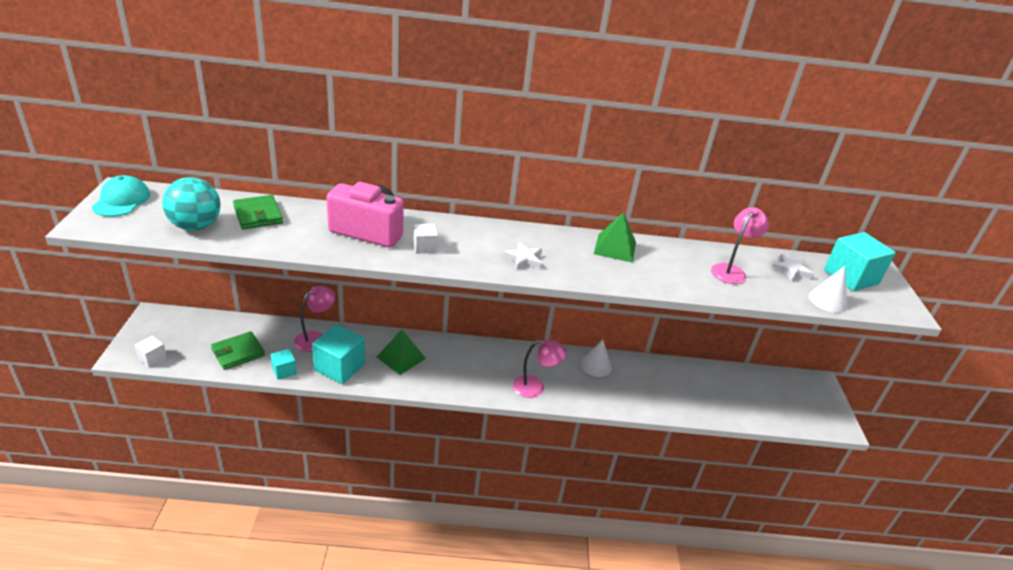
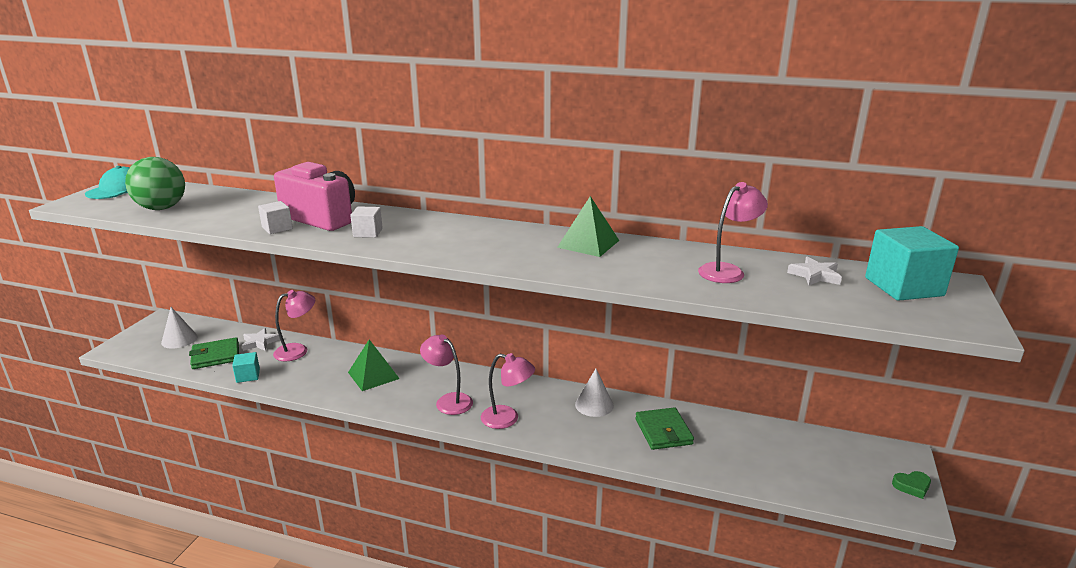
camera: 20 degrees right, 10 degrees down
white cube [135,336,167,368] -> white cube moved to [258,201,293,234]
turquoise ball [162,177,220,231] -> green ball [125,157,185,210]
green wallet [233,195,283,229] -> green wallet moved to [635,407,694,450]
turquoise cube [312,324,365,384] -> none
white star [503,242,542,270] -> white star moved to [242,328,280,351]
white cone [809,266,848,313] -> white cone moved to [161,307,198,349]
none -> pink lamp [420,335,473,415]
none -> green heart [892,471,931,499]

